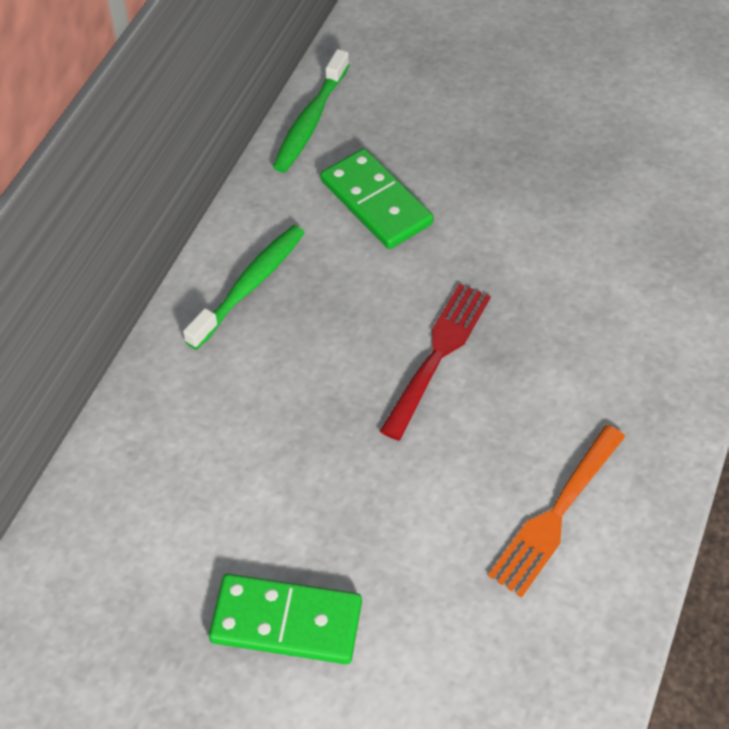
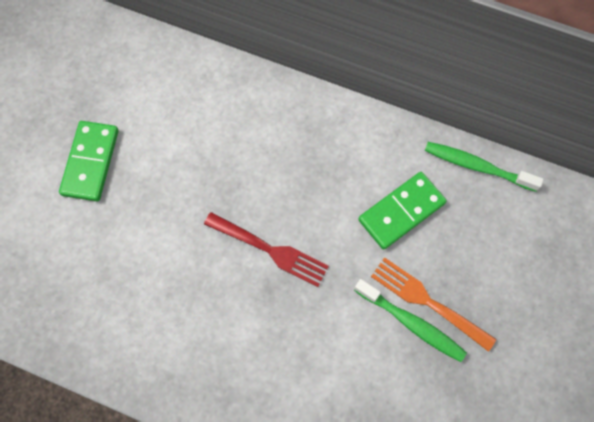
camera: 90 degrees right, 15 degrees up
green toothbrush [183,225,305,350] -> green toothbrush moved to [354,279,467,362]
orange fork [488,425,625,598] -> orange fork moved to [371,257,496,352]

